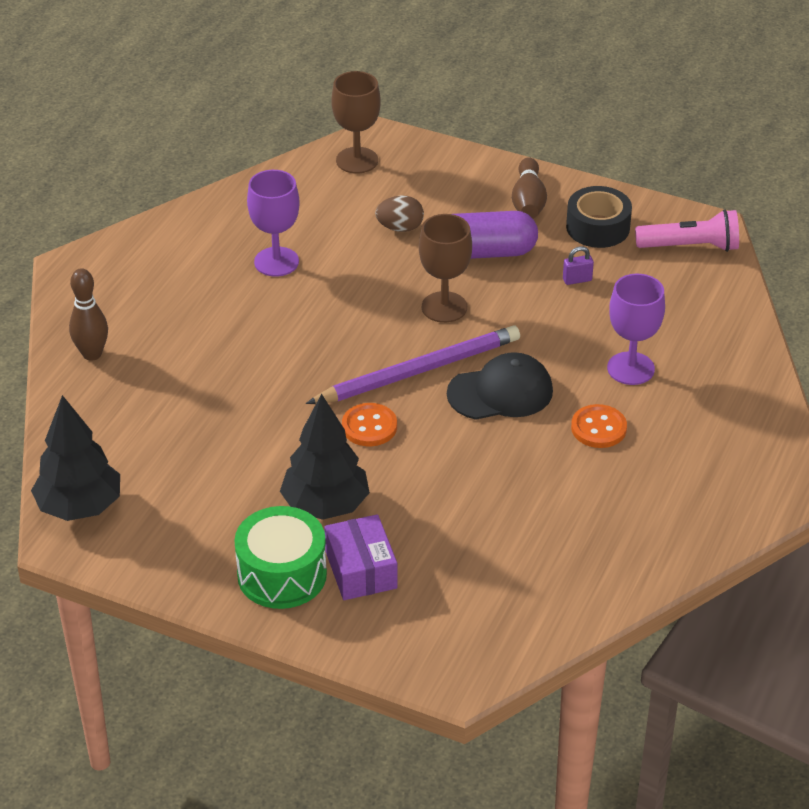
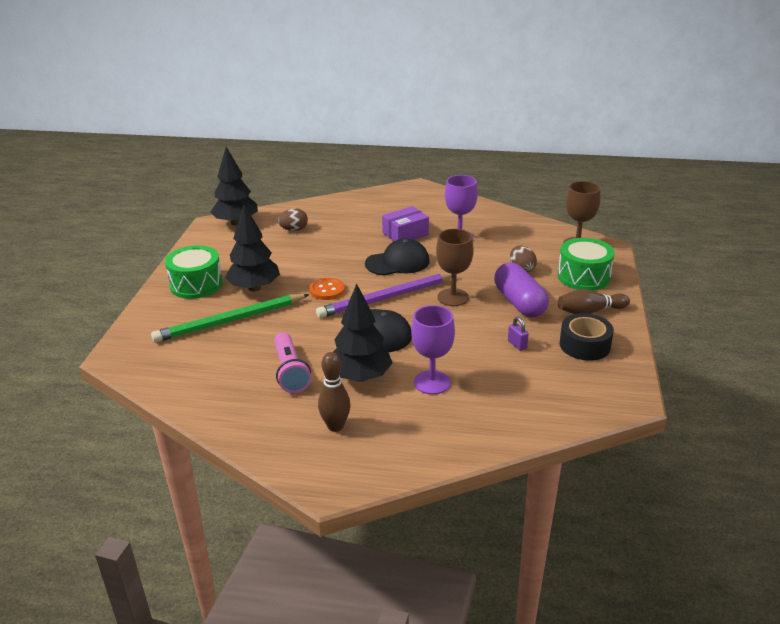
camera: 75 degrees right, 10 degrees down
brown bowling pin [69,268,108,361] -> brown bowling pin moved to [318,352,350,432]
purple pencil [306,325,520,404] -> purple pencil turned 105 degrees clockwise [316,273,452,318]
purple box [324,514,397,600] -> purple box moved to [382,206,429,241]
orange button [571,404,627,448] -> black tree [333,284,392,382]
pink flashlight [635,209,739,252] -> pink flashlight moved to [274,332,311,393]
none -> green pencil [151,294,310,343]
none -> brown egg [278,208,308,231]
none -> black cap [365,238,429,276]
none -> green drum [558,238,615,291]

